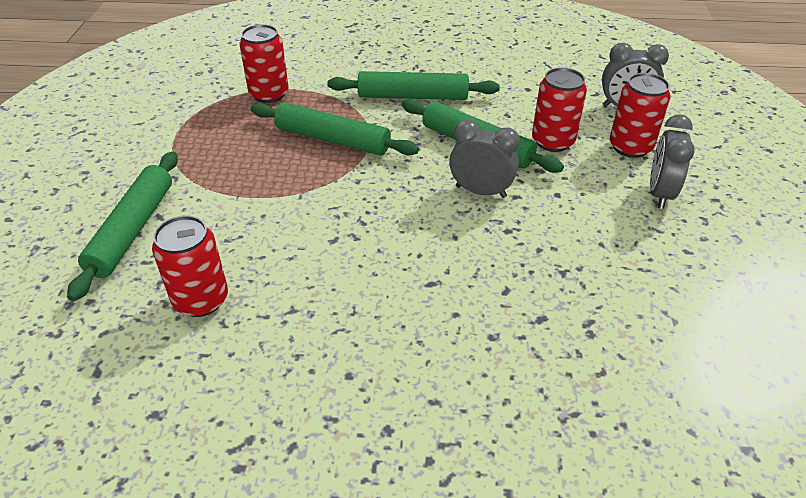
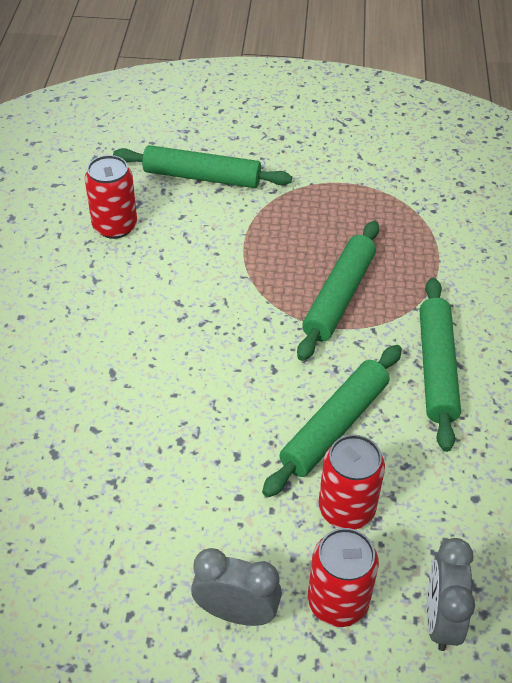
camera: 90 degrees right, 5 degrees up
red can [239,24,289,103] -> none
grey clock [449,120,520,198] -> none

